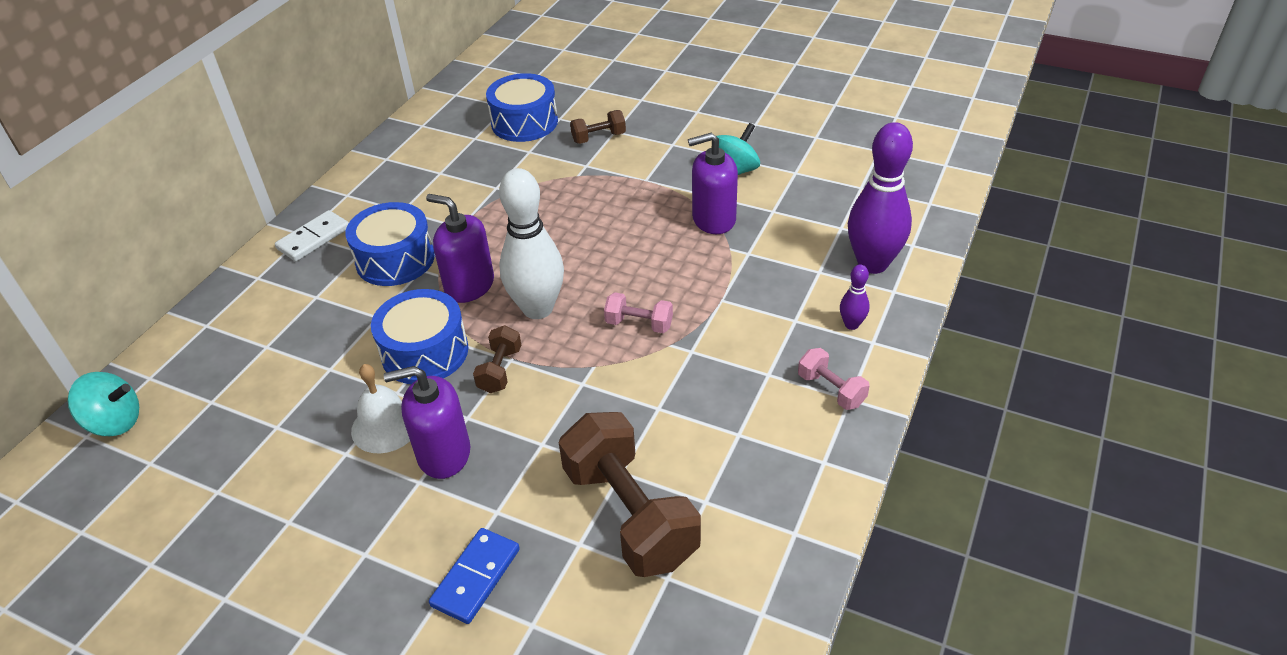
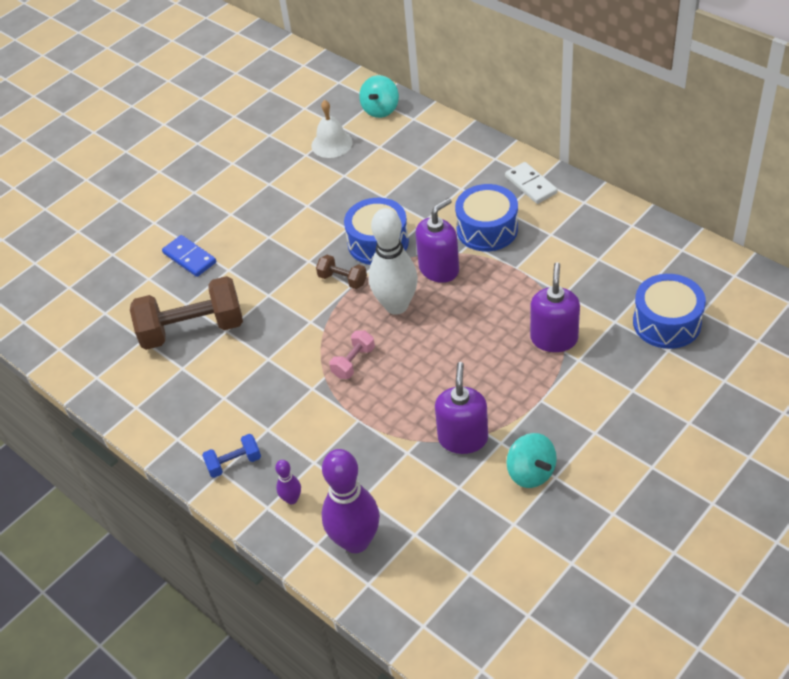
camera: 110 degrees right, 5 degrees up
white bell [351,364,410,453] -> white bell moved to [311,100,353,158]
purple soap dispenser [384,366,470,479] -> purple soap dispenser moved to [530,262,580,352]
brown dumbbell [570,110,626,144] -> none
pink dumbbell [798,348,870,410] -> blue dumbbell [202,434,261,478]

